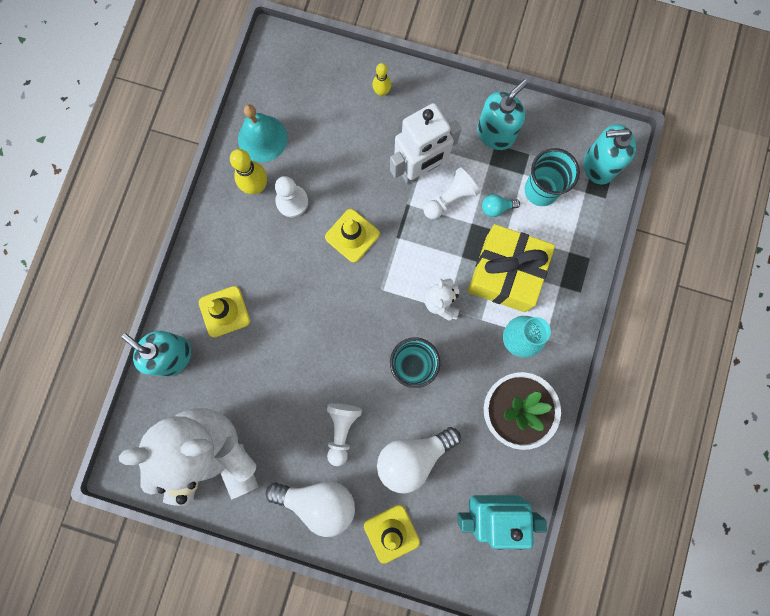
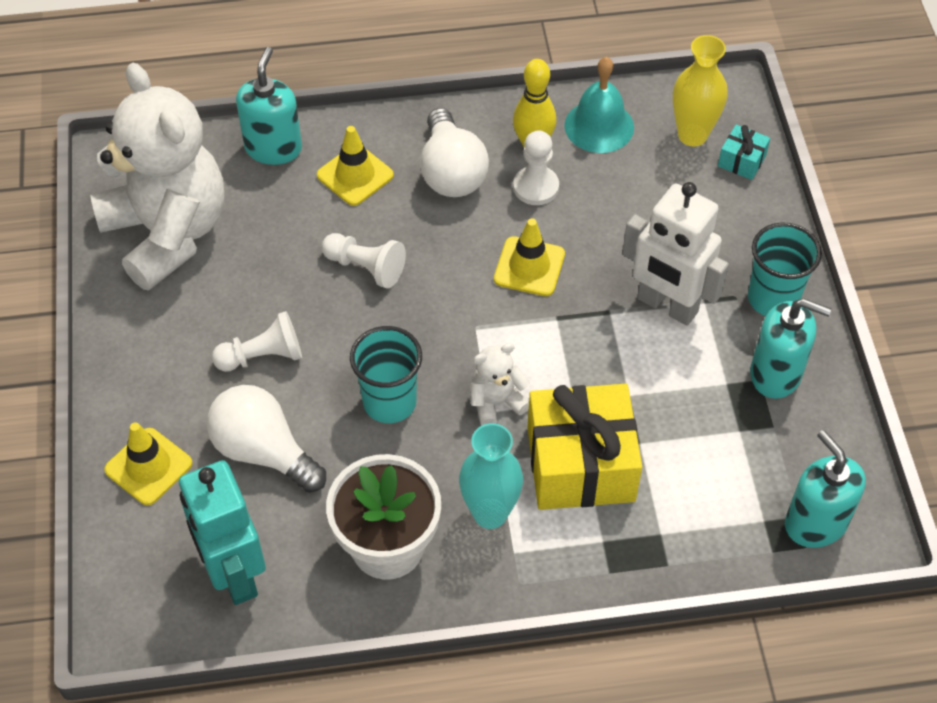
camera: 65 degrees right, 25 degrees down
white light bulb [266,481,355,537] -> white light bulb moved to [420,108,489,197]
yellow bowling pin [372,63,391,96] -> none
white pawn [423,167,480,219] -> white pawn moved to [322,233,406,289]
turquoise light bulb [482,194,520,217] -> none
turquoise cup [525,148,580,206] -> turquoise cup moved to [748,223,822,316]
none -> yellow vase [673,35,728,146]
none -> turquoise gift [718,124,770,180]

